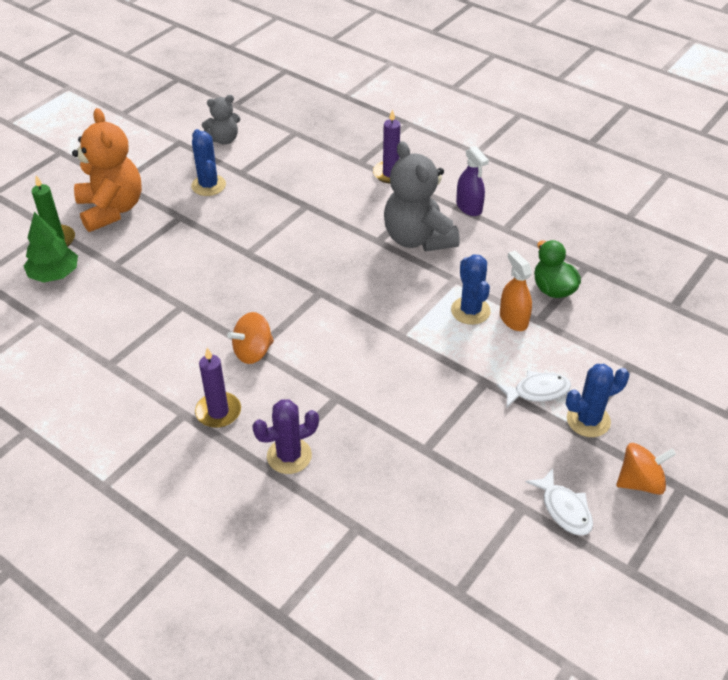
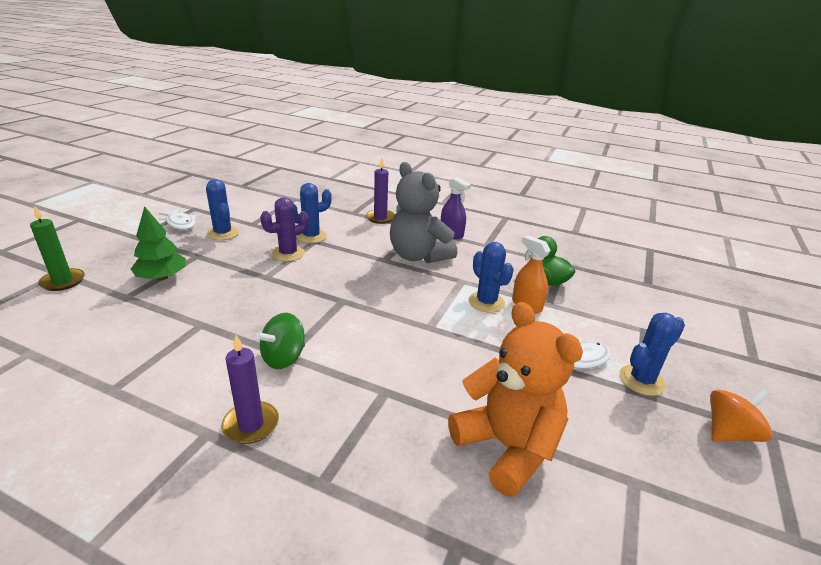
camera: 15 degrees left, 15 degrees down
green tree [24,212,78,283] -> green tree moved to [131,206,186,280]
orange teddy bear [72,108,142,232] -> orange teddy bear moved to [448,302,583,497]
grey teddy bear [202,95,240,145] -> none
orange spinning top [227,312,274,364] -> green spinning top [256,313,305,369]
purple cactus [252,399,319,474] -> purple cactus moved to [260,197,309,262]
white fish [526,468,593,536] -> white fish moved to [159,208,197,230]
none -> blue cactus [293,183,332,243]

